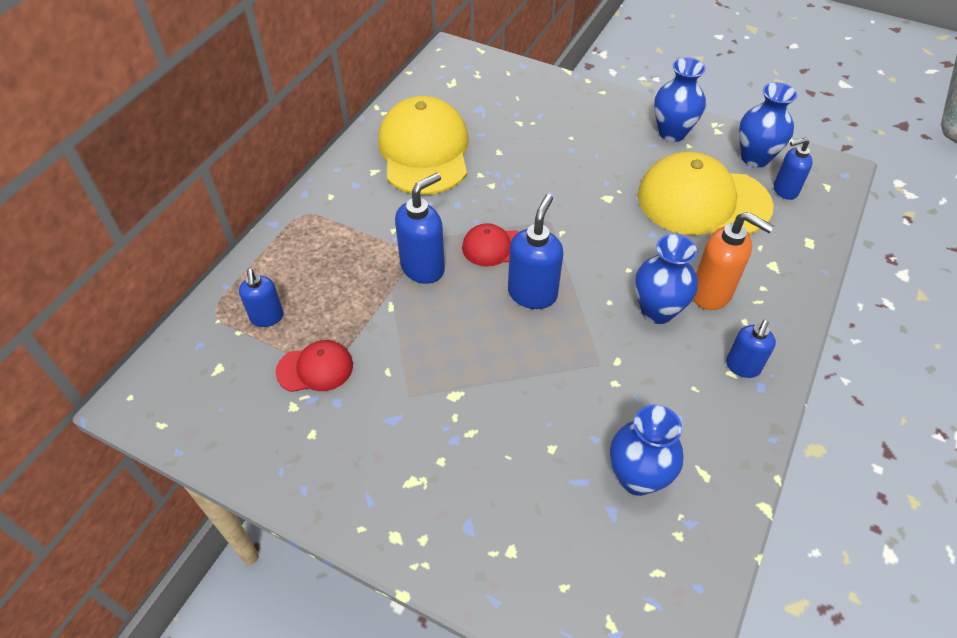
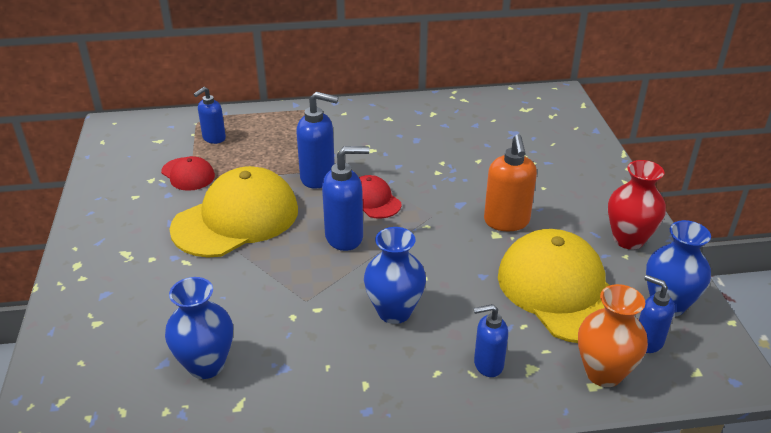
camera: 55 degrees right, 15 degrees down
yellow cap [378,96,469,195] -> yellow cap moved to [170,166,298,257]
blue vase [654,57,706,142] -> red vase [608,160,666,250]
orange soap dispenser [693,212,774,310] -> orange soap dispenser moved to [484,134,537,231]
blue soap dispenser [726,320,776,378] -> blue soap dispenser moved to [473,304,508,377]
none -> orange vase [578,284,648,387]

